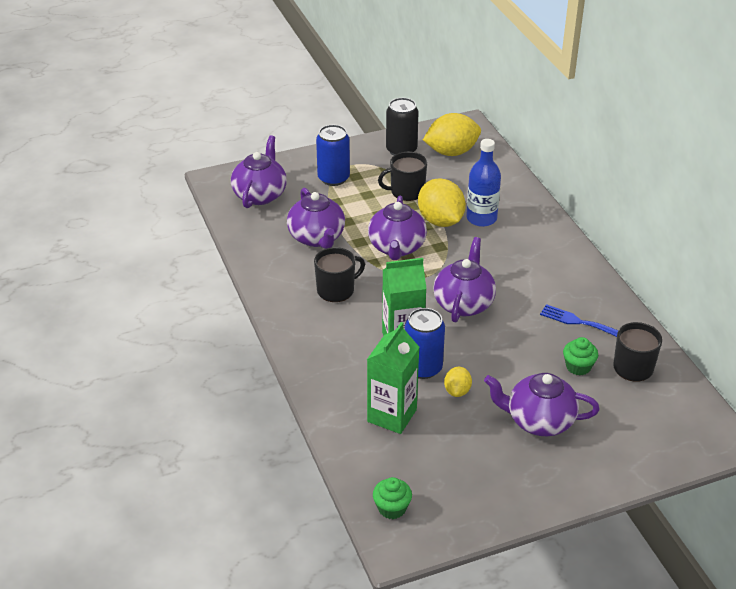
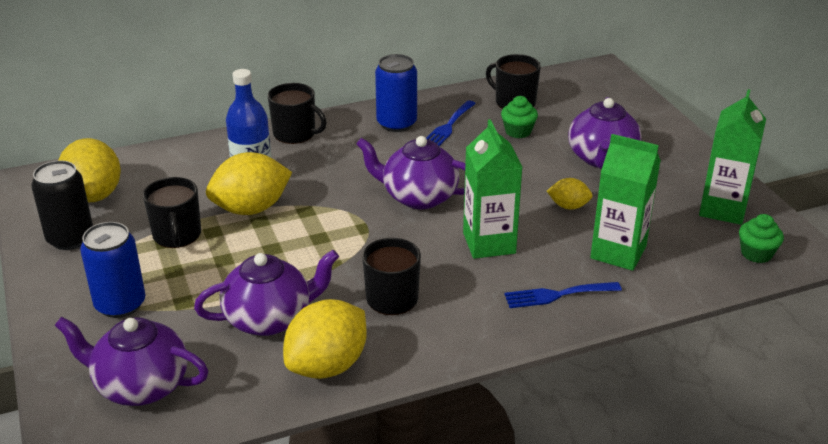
camera: 90 degrees left, 5 degrees down
purple teapot [368,195,427,260] -> none
blue can [405,308,445,379] -> blue can moved to [375,54,417,132]
none -> black mug [268,83,327,144]
none -> yellow lemon [283,299,367,379]
none -> blue fork [504,282,622,308]
none -> green carton [699,90,766,225]

